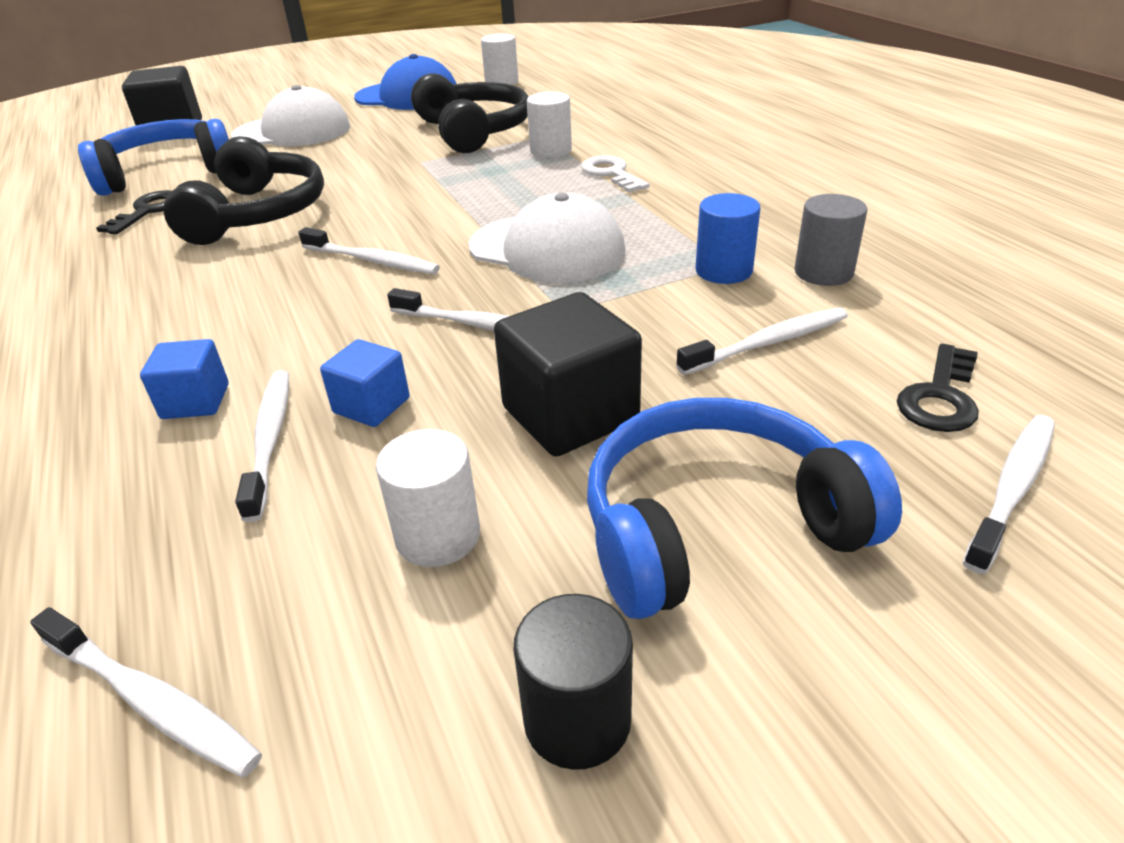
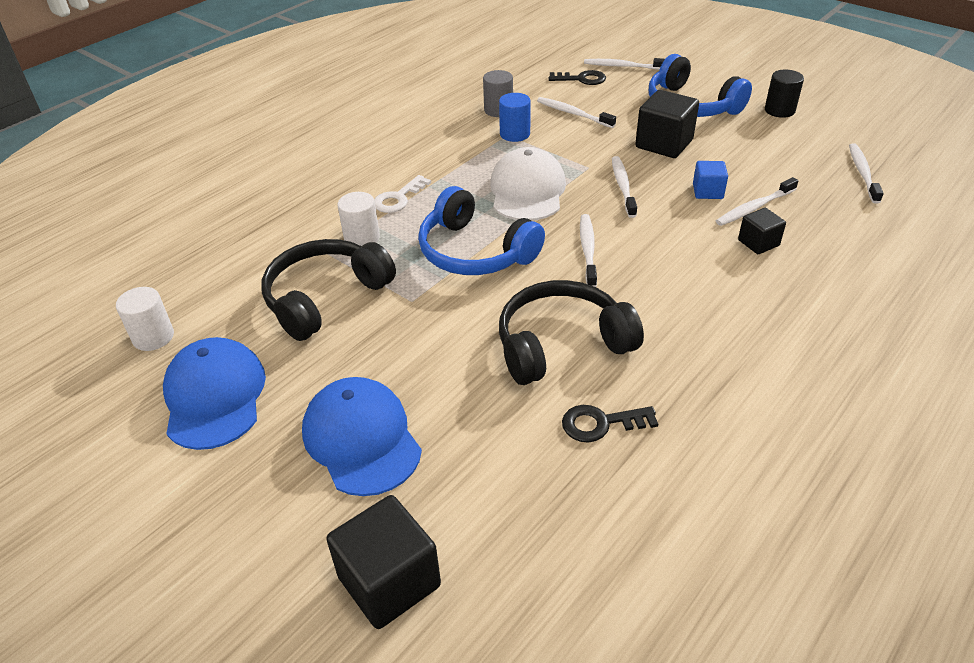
camera: 115 degrees left, 5 degrees up
blue headphones [78,119,229,196] -> blue headphones moved to [418,186,545,275]
blue cube [140,339,229,419] -> black cube [738,208,786,254]
white cap [231,85,350,146] -> blue cap [302,377,422,496]
white cylinder [376,429,480,567] -> none

